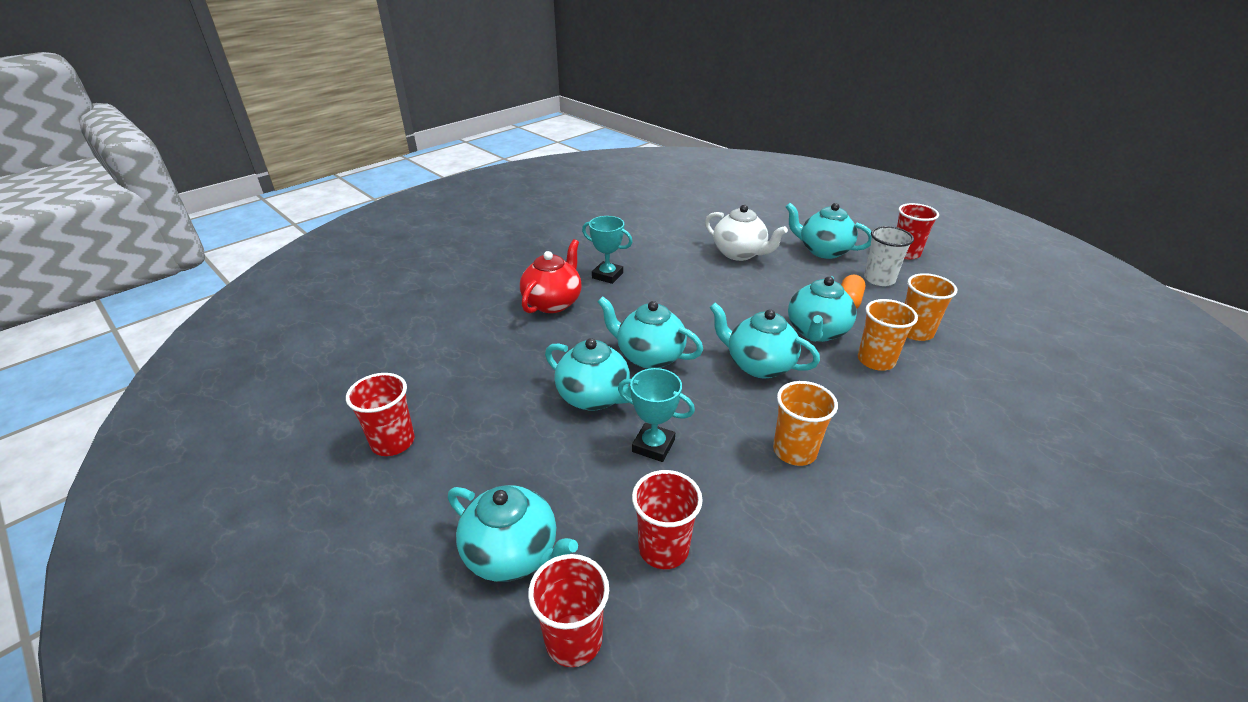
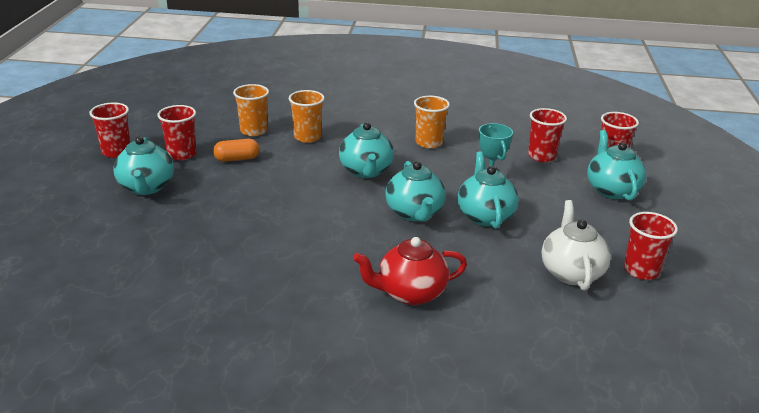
camera: 130 degrees left, 5 degrees down
turquoise trophy [582,216,633,284] -> none
white teapot [705,205,788,261] -> white teapot moved to [542,200,611,291]
turquoise teapot [788,276,856,342] -> none
white cup [864,226,914,286] -> red cup [157,105,196,160]

